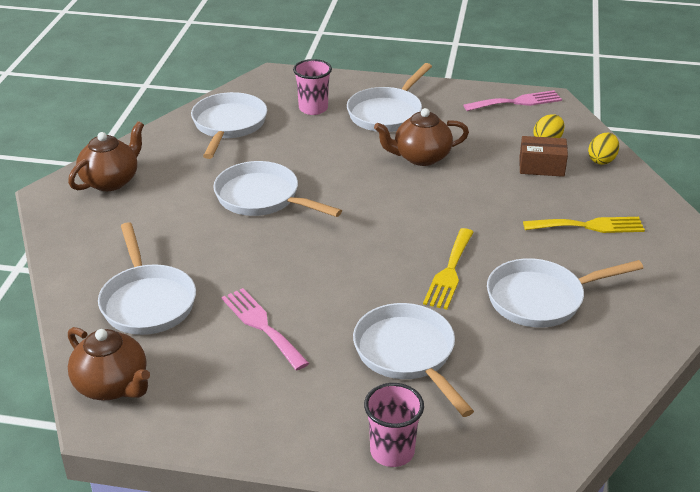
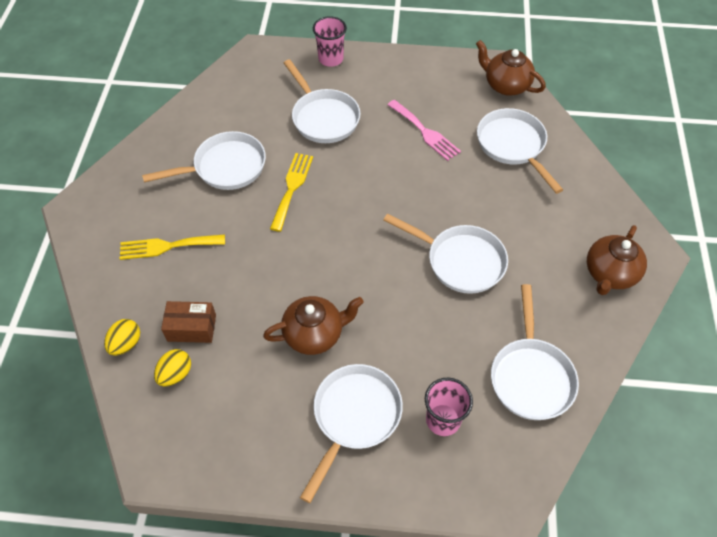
camera: 175 degrees right, 20 degrees up
pink fork [463,90,562,111] -> none

